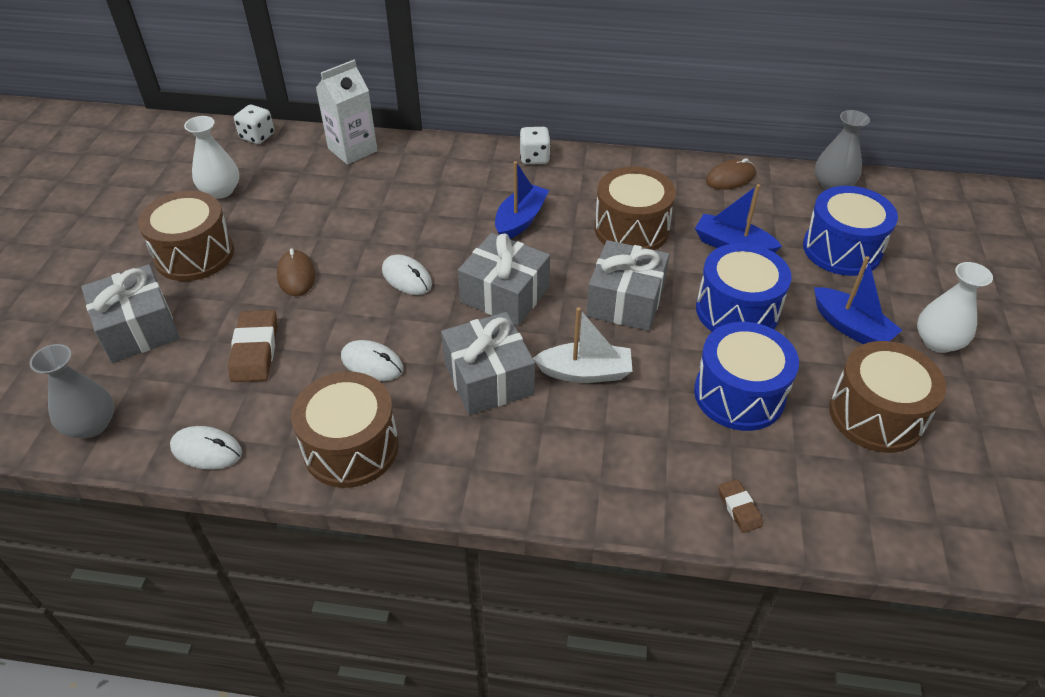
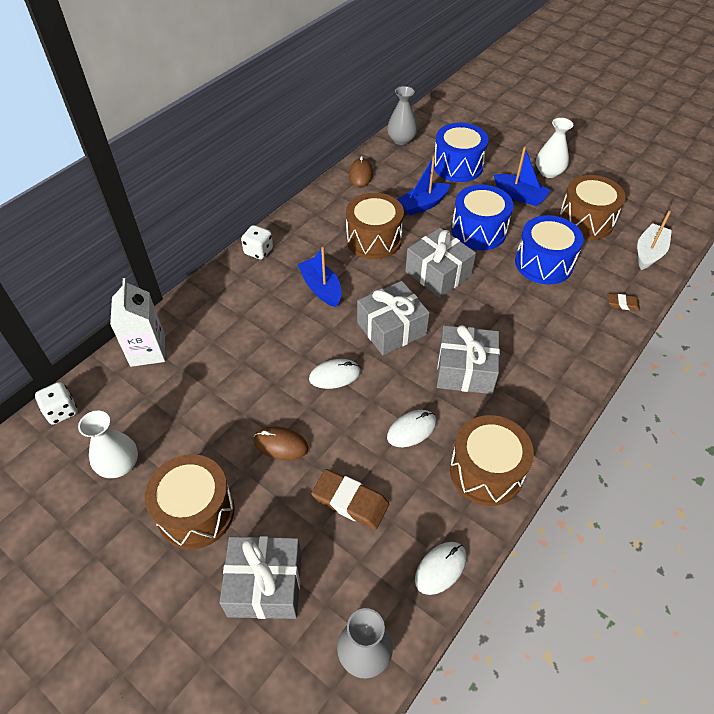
camera: 60 degrees left, 5 degrees up
white boat [533,307,632,383] -> white boat moved to [637,211,672,270]
blue boat [814,256,902,344] -> blue boat turned 45 degrees clockwise [494,147,551,206]

